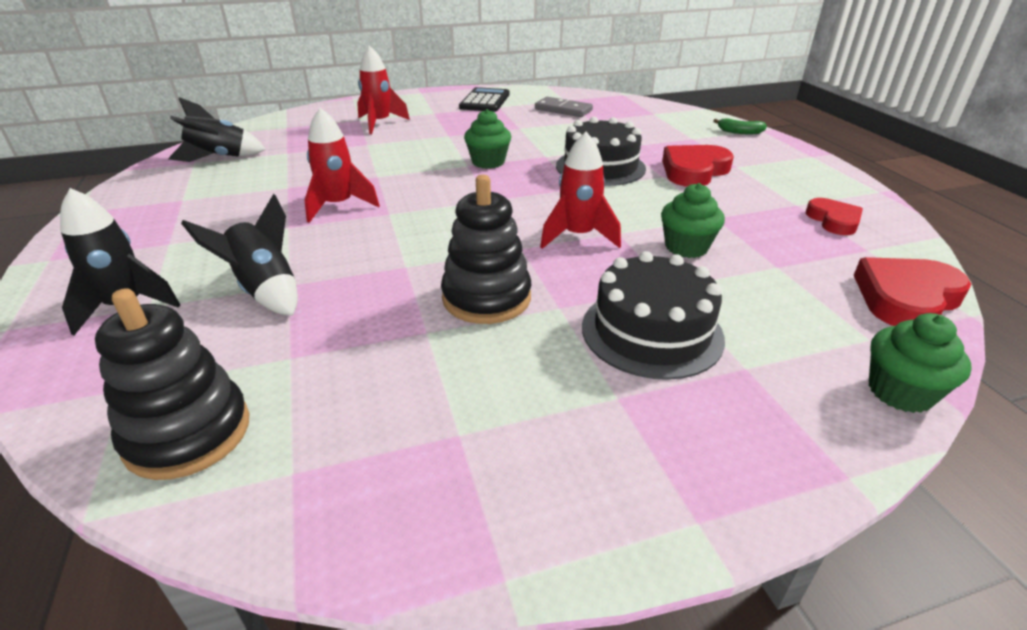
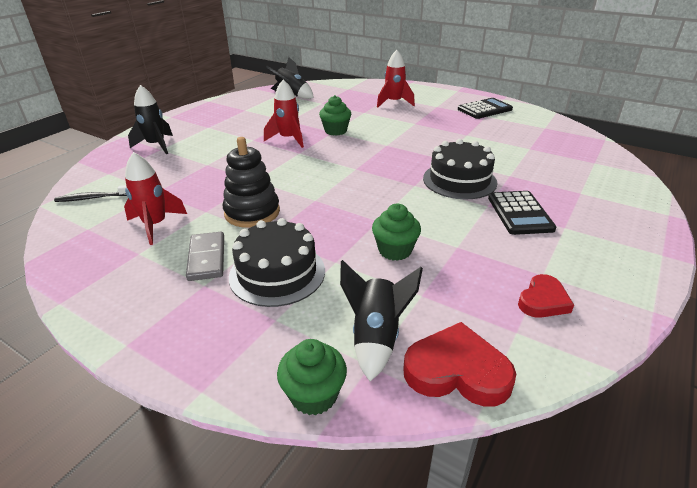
camera: 50 degrees right, 0 degrees up
black stacking toy [95,288,250,480] -> black toothbrush [54,185,127,202]
black rocket [181,194,298,316] -> black rocket moved to [340,260,423,381]
green cupcake [464,109,511,169] -> green cupcake moved to [319,95,351,136]
grey domino [535,97,593,117] -> grey domino moved to [186,232,224,281]
red rocket [540,132,621,249] -> red rocket moved to [124,152,187,245]
red heart [662,145,734,187] -> black calculator [488,191,556,235]
green banana [713,119,767,134] -> none

